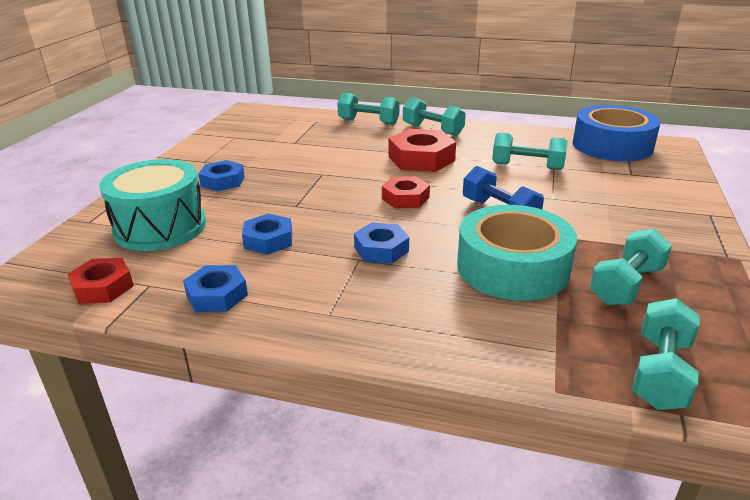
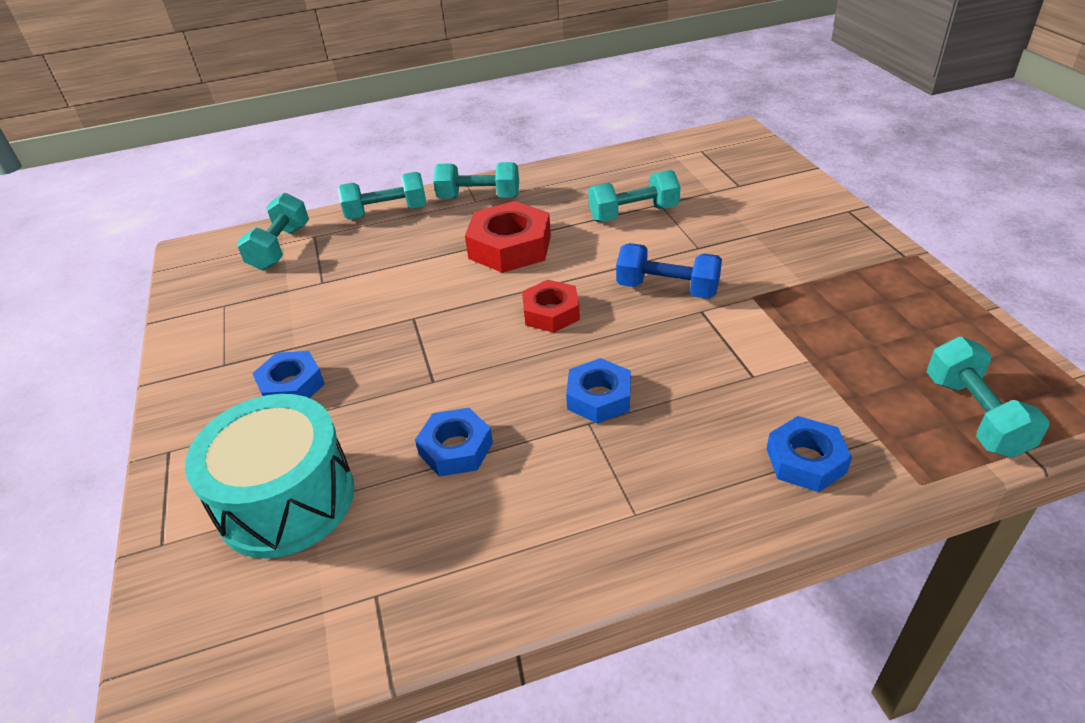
camera: 30 degrees left, 10 degrees up
red nut [68,258,134,304] -> none
blue nut [183,265,248,312] -> blue nut moved to [767,416,852,492]
turquoise tape [457,205,577,301] -> none
blue tape [573,105,661,161] -> none
turquoise dumbbell [590,229,672,305] -> turquoise dumbbell moved to [237,193,309,270]

